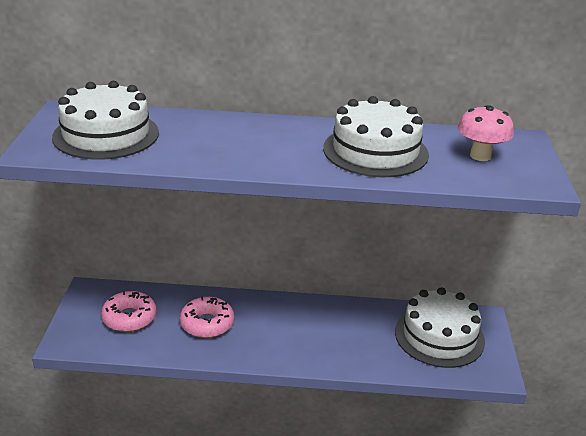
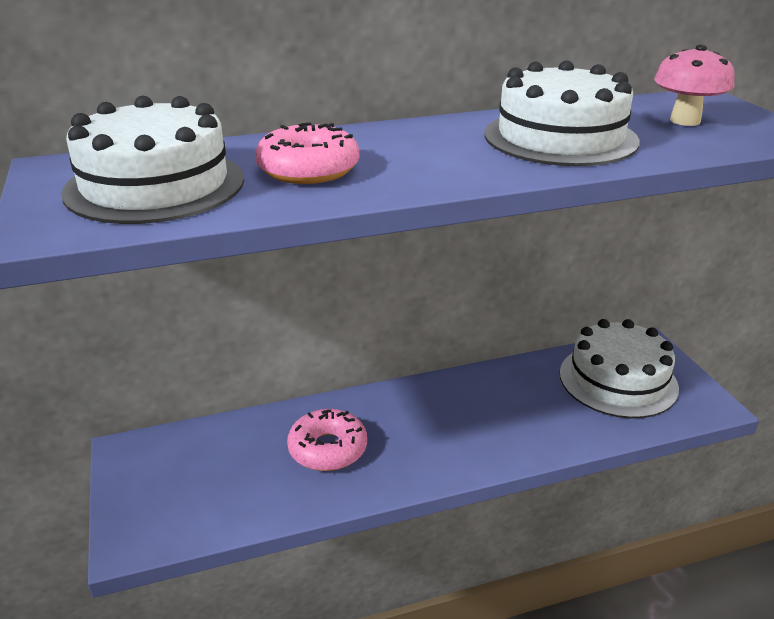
camera: 20 degrees left, 0 degrees up
pink donut [101,291,157,332] -> pink donut moved to [255,122,359,184]

